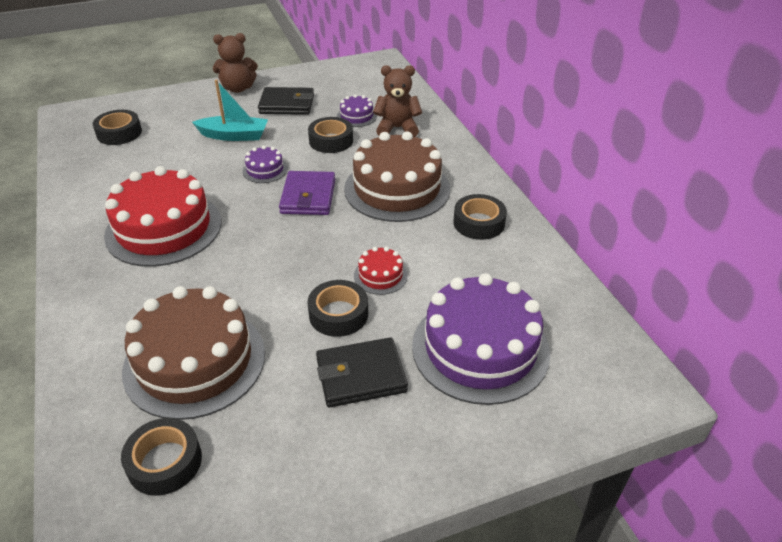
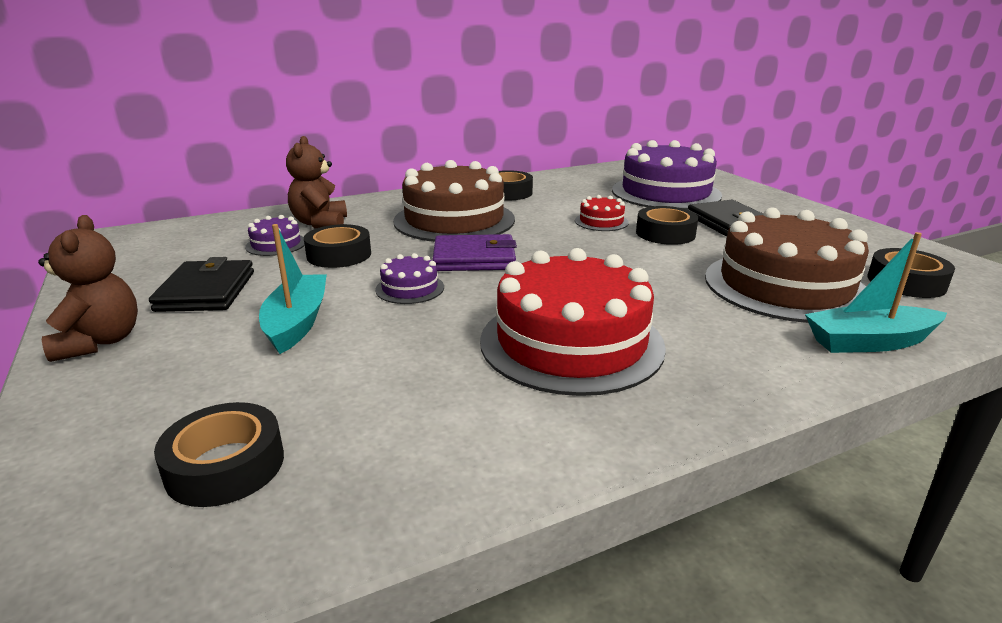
camera: 95 degrees left, 15 degrees down
none -> turquoise boat [805,232,947,353]

